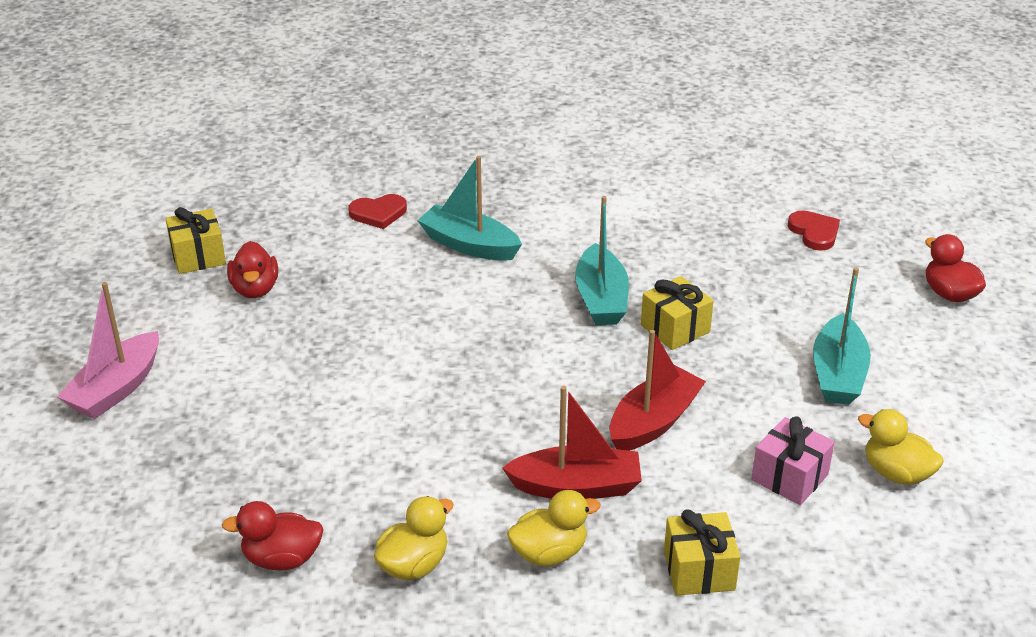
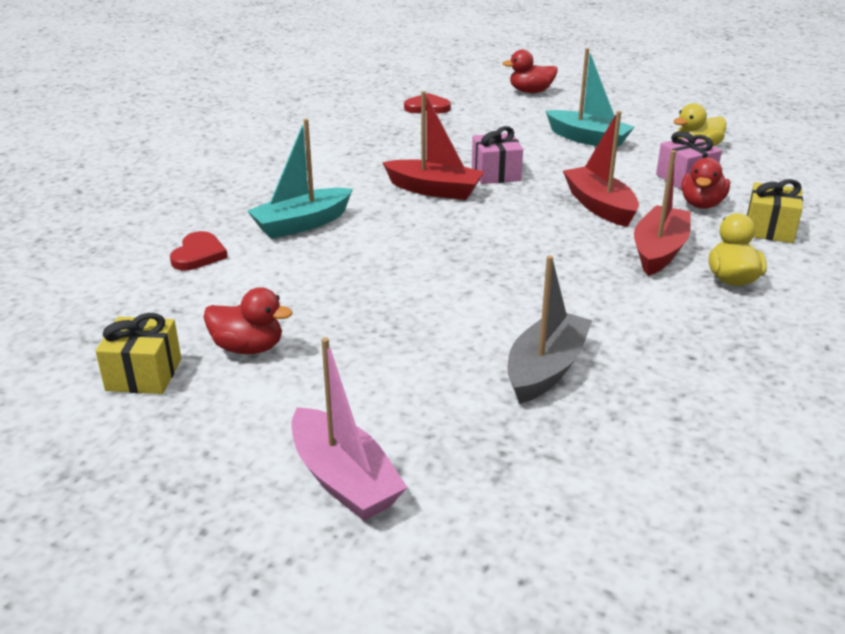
camera: 65 degrees left, 5 degrees down
red duck [222,501,323,570] -> red duck moved to [681,157,730,209]
yellow duck [374,496,454,580] -> none
turquoise boat [575,196,629,325] -> red boat [382,91,484,200]
yellow gift [641,276,714,350] -> pink gift [472,126,523,184]
none -> grey boat [507,255,592,404]

